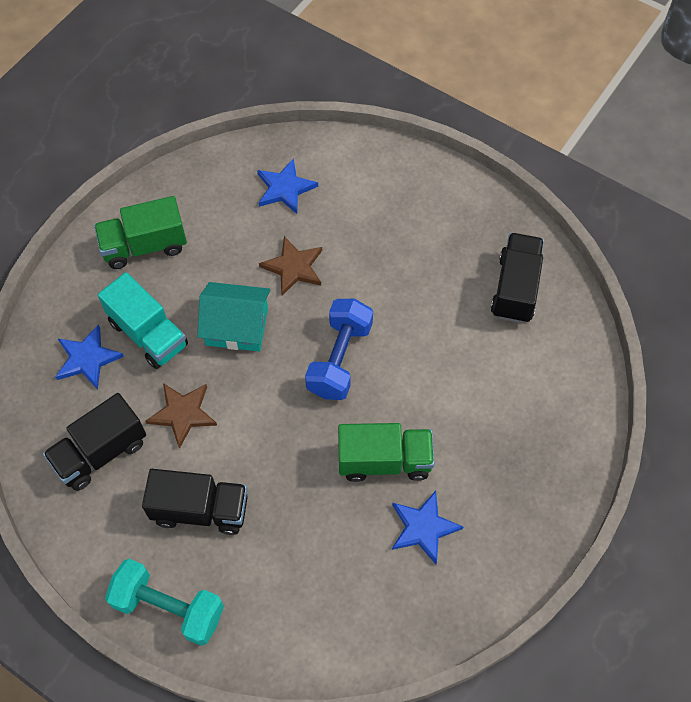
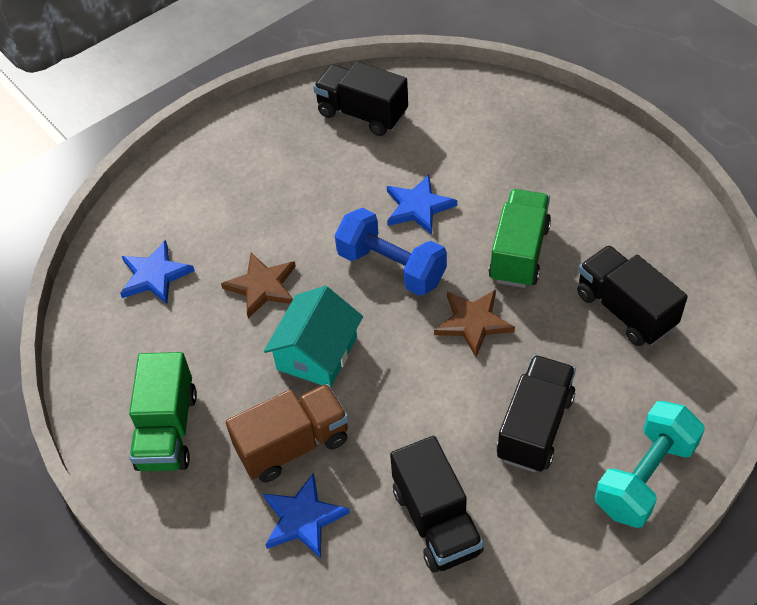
camera: 70 degrees left, 10 degrees down
turquoise truck [98,272,188,369] -> brown truck [226,384,349,483]
brown star [145,383,217,449] -> brown star moved to [434,290,515,357]
blue star [392,491,463,564] -> blue star moved to [387,175,457,235]
none -> black truck [577,245,688,346]

